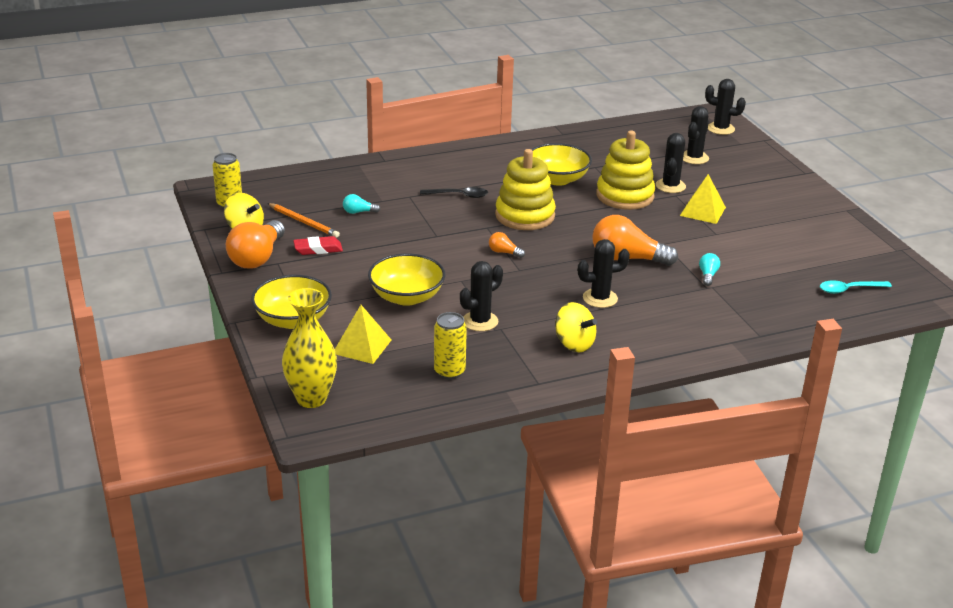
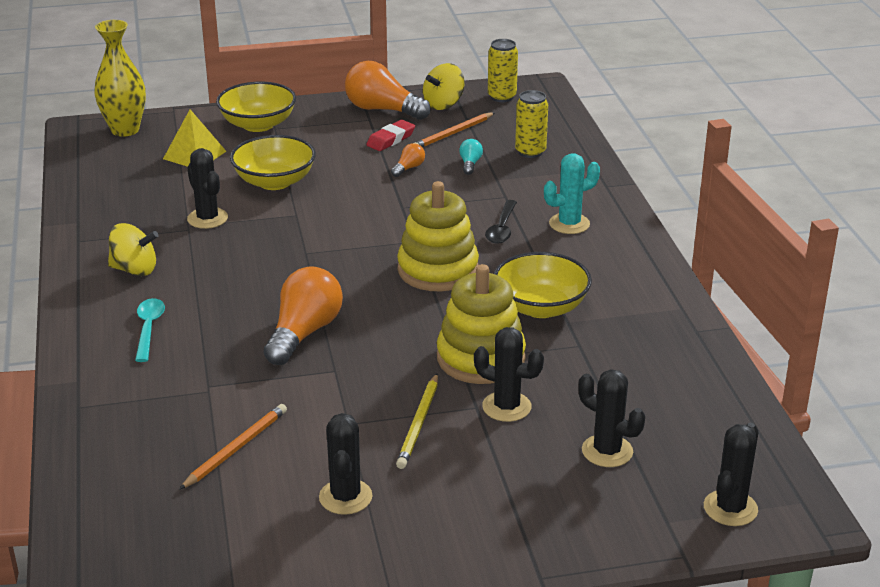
camera: 100 degrees right, 0 degrees up
red eraser [293,236,343,255] -> red eraser turned 45 degrees clockwise [366,120,415,151]
yellow can [434,312,467,380] -> yellow can moved to [515,90,548,158]
orange light bulb [489,232,525,258] -> orange light bulb moved to [391,143,425,177]
yellow spinning top [555,302,597,352] -> yellow spinning top turned 135 degrees counterclockwise [108,223,159,276]
black cactus [578,239,630,308] -> black cactus moved to [319,413,373,515]
yellow pyramid [680,174,726,224] -> yellow pencil [396,373,438,469]
turquoise light bulb [699,253,720,286] -> none
turquoise spoon [820,280,892,294] -> turquoise spoon moved to [135,298,165,362]
none -> orange pencil [179,404,287,490]
none -> turquoise cactus [544,153,600,234]

